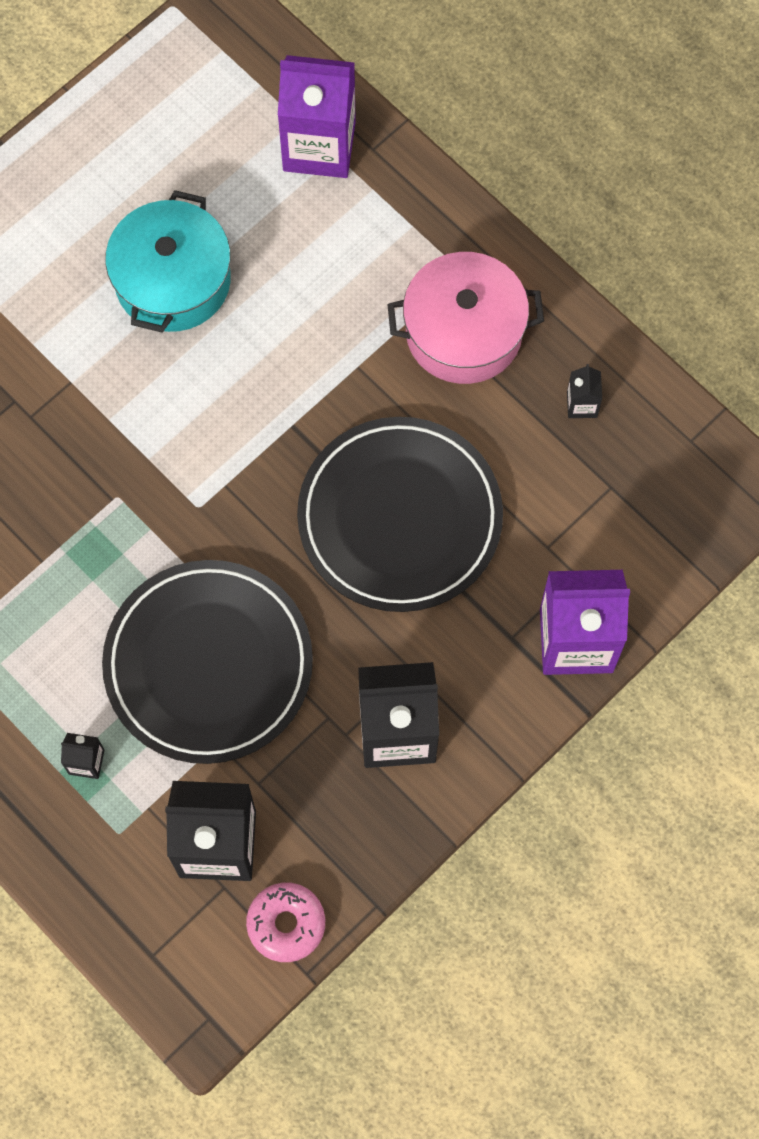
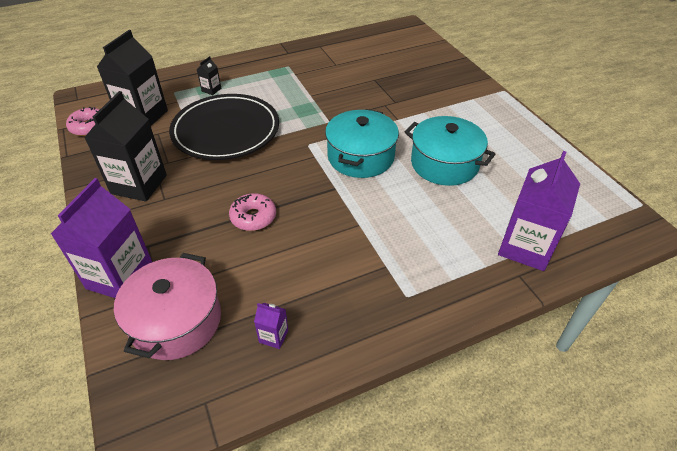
camera: 110 degrees right, 25 degrees down
black plate [297,417,503,612] -> pink donut [229,193,276,231]
pink pot [387,252,544,384] -> pink pot moved to [114,253,221,360]
black carton [567,364,602,418] -> purple carton [254,303,288,349]
none -> turquoise pot [325,109,399,178]

